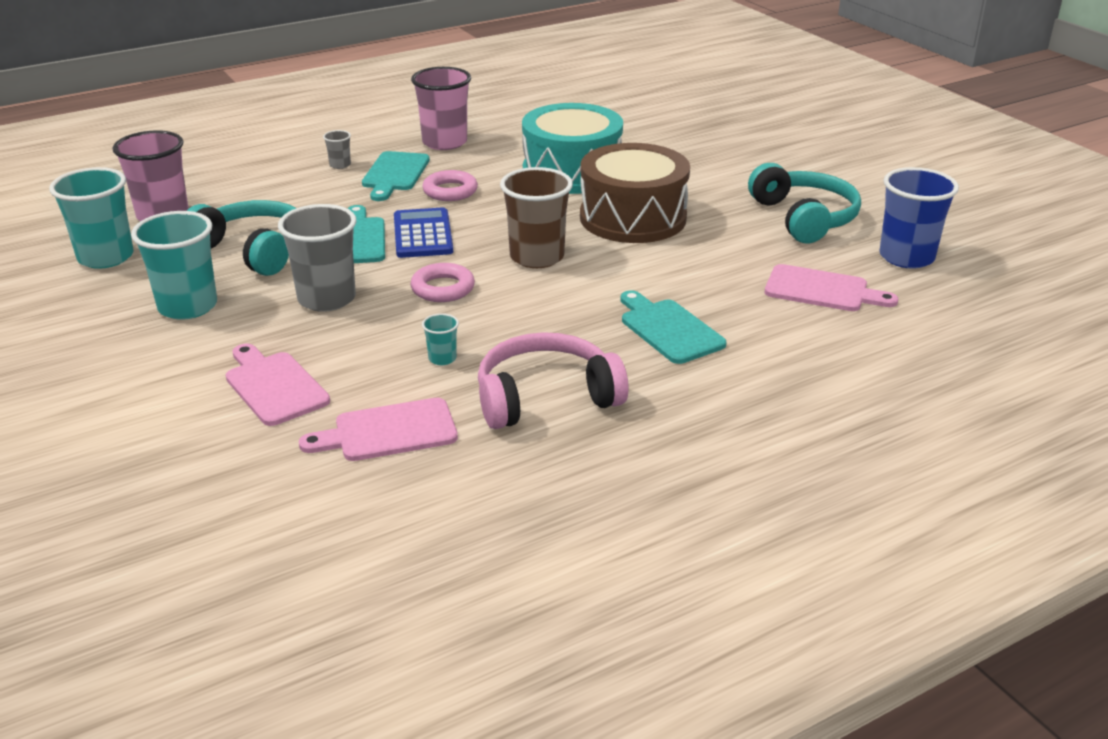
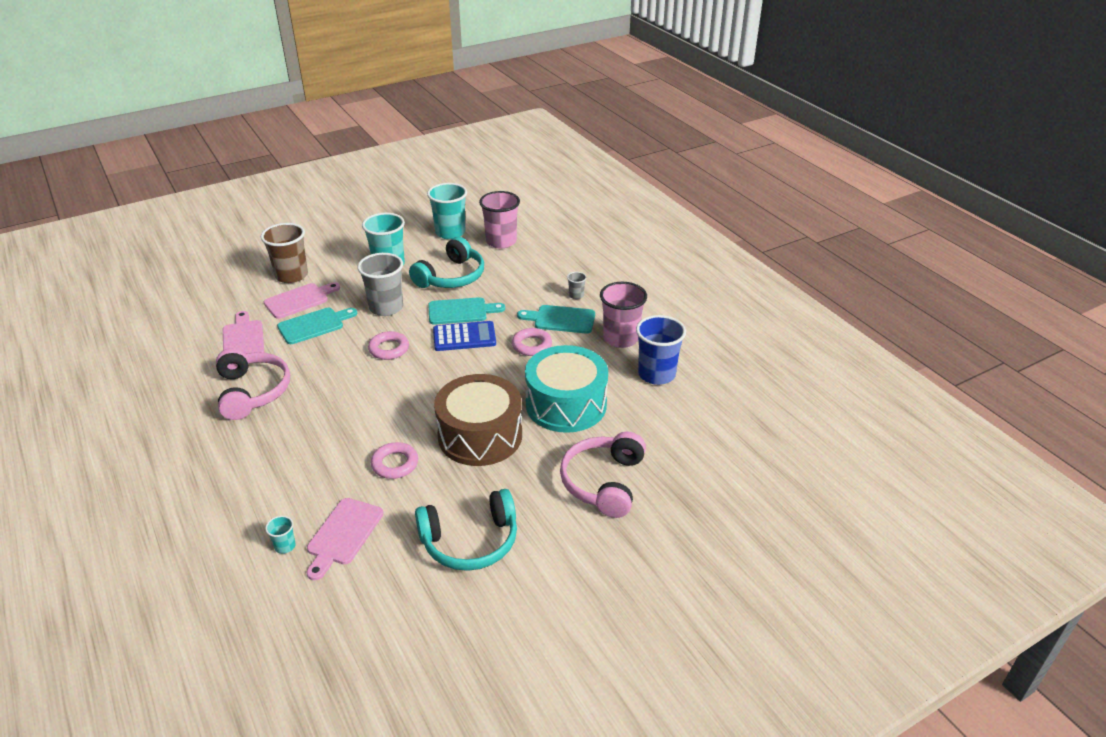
camera: 90 degrees right, 5 degrees up
turquoise cup [422,313,459,365] -> turquoise cup moved to [265,516,296,554]
brown cup [500,167,573,268] -> brown cup moved to [261,223,308,283]
turquoise cutting board [621,290,726,364] -> turquoise cutting board moved to [277,308,357,344]
blue cup [880,167,959,269] -> blue cup moved to [636,315,686,385]
none -> pink ring [371,442,418,479]
none -> pink headphones [560,432,646,518]

